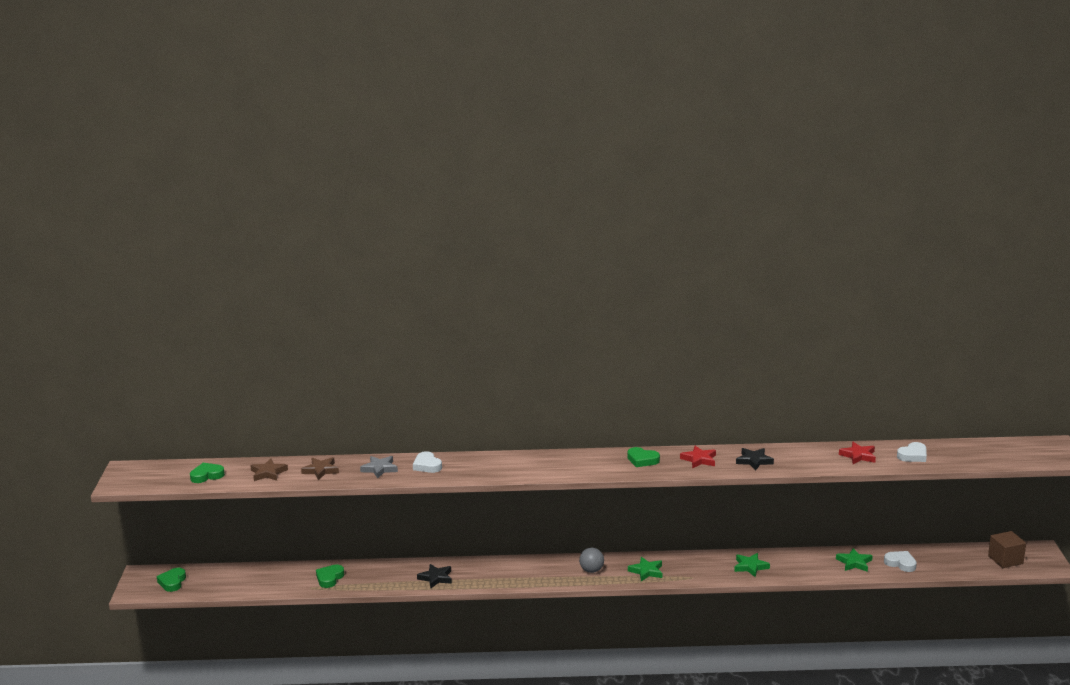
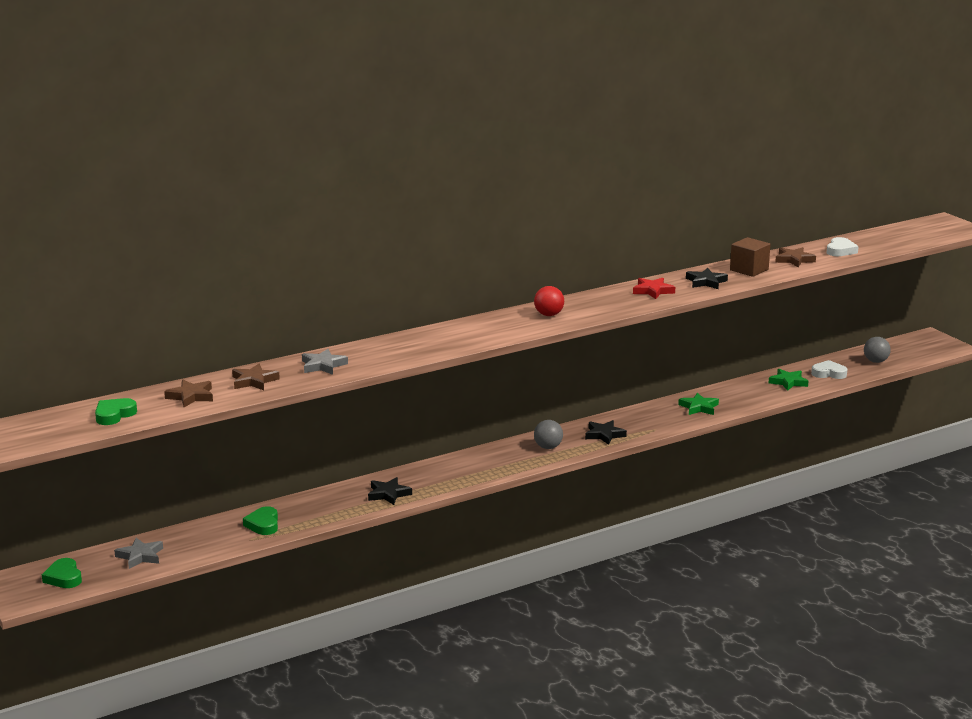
camera: 30 degrees left, 0 degrees up
white heart [413,451,442,473] -> none
green heart [627,447,660,467] -> none
green star [628,557,662,581] -> black star [585,420,627,445]
red star [839,442,876,464] -> brown star [775,247,816,267]
brown cube [988,531,1026,568] -> brown cube moved to [730,237,771,277]
none -> grey star [114,538,163,569]
none -> red ball [534,286,564,316]
none -> grey ball [864,337,891,363]

